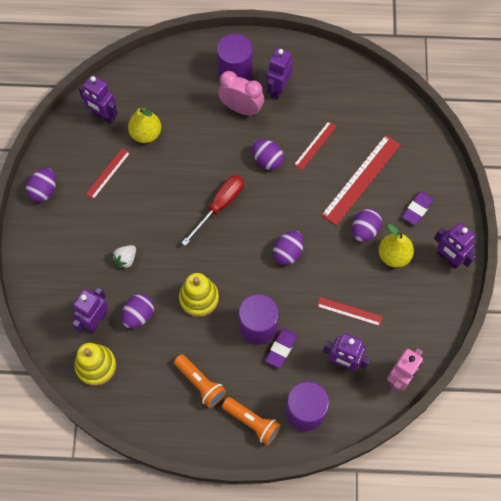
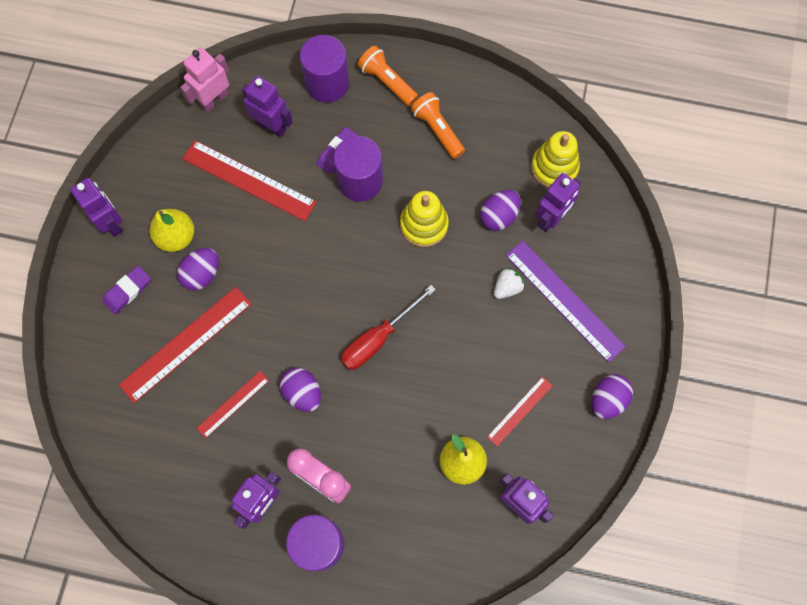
camera: 170 degrees left, 5 degrees up
purple egg [273,231,304,265] -> none
red ruler [317,297,383,326] -> red ruler [182,140,317,221], size x1.82
none -> purple ruler [505,241,626,363]

